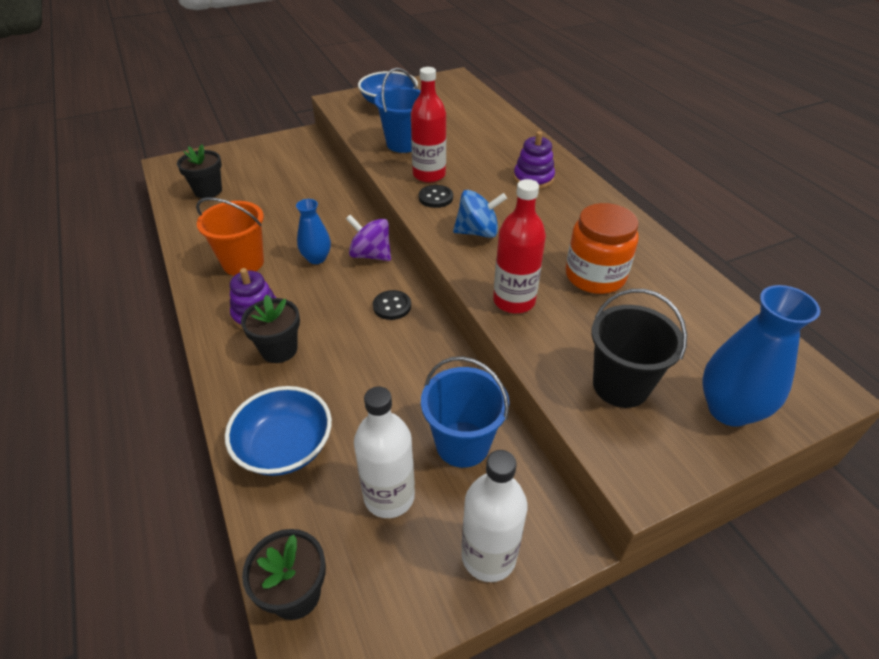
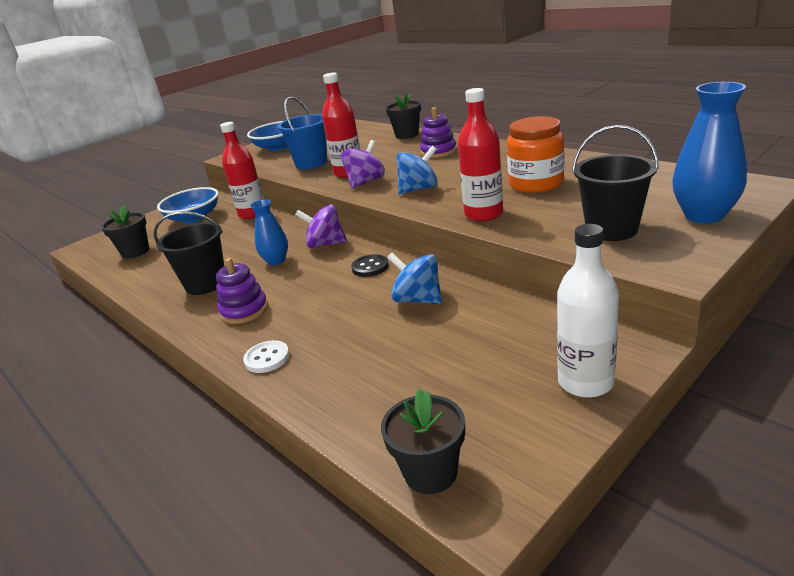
camera: 15 degrees left, 15 degrees down
orange bucket [196,197,264,276] -> black bucket [154,211,225,295]
blue bowl [225,386,332,476] -> blue bowl moved to [157,187,219,223]
black flower pot [241,295,300,363] -> black flower pot moved to [385,93,421,139]
white bottle [354,387,415,518] -> none
black button [419,185,453,208] -> purple spinning top [341,140,385,189]
blue bucket [421,356,509,468] -> none
none -> red bottle [220,122,264,219]
none -> white button [243,340,289,373]
none -> blue spinning top [387,253,442,304]

